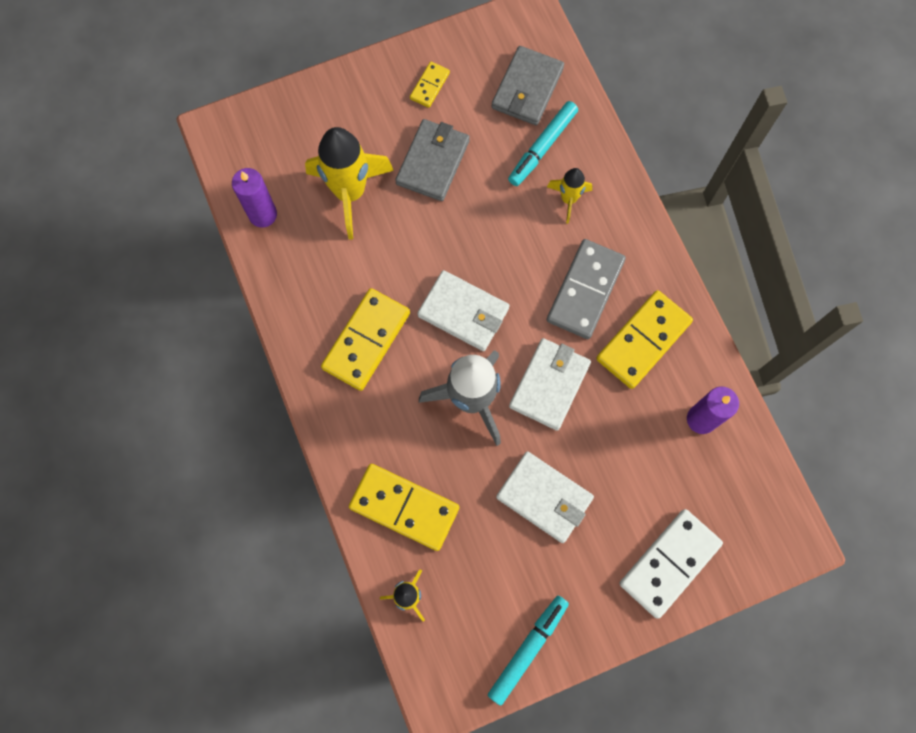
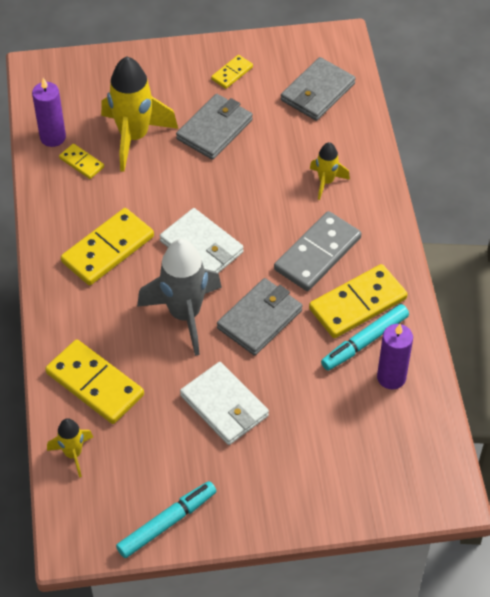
camera: 15 degrees right, 20 degrees down
turquoise marker [508,101,578,186] -> turquoise marker moved to [321,304,409,371]
white wallet [509,338,591,431] -> grey wallet [217,278,303,356]
white domino [620,509,723,619] -> none
none -> yellow domino [59,144,104,179]

